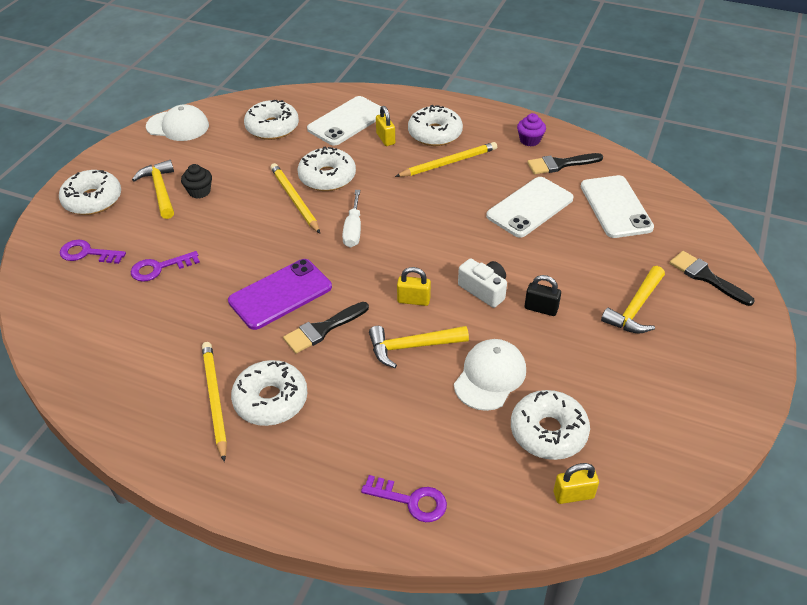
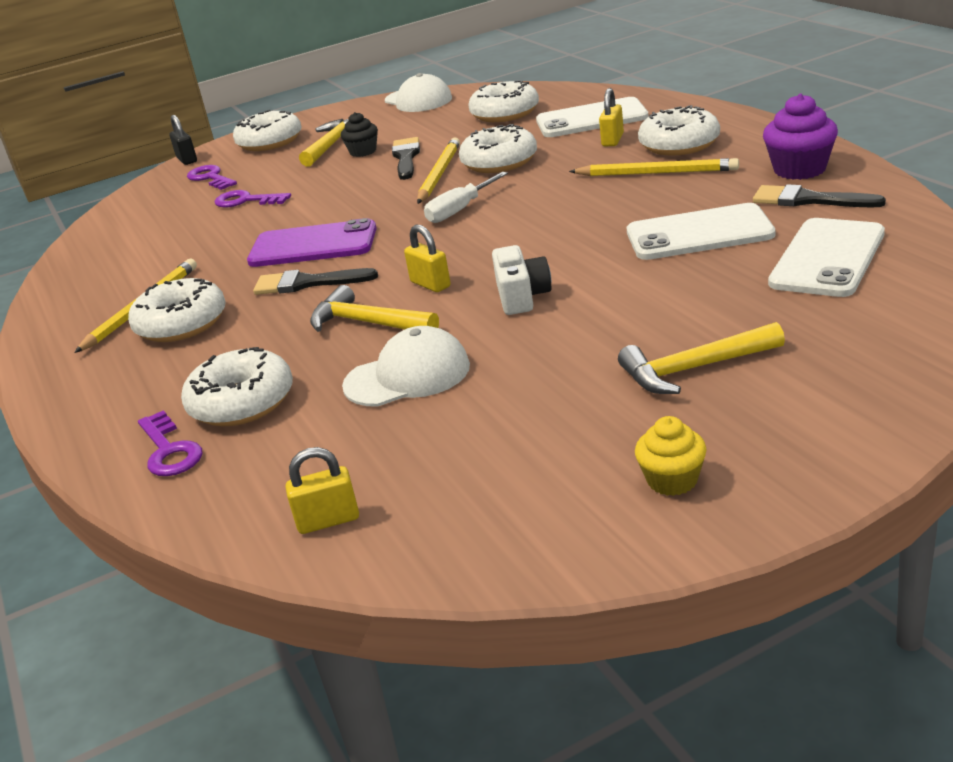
camera: 45 degrees right, 15 degrees down
white donut [511,390,590,460] -> white donut moved to [181,347,293,426]
purple cupcake [517,113,546,146] -> purple cupcake [763,94,838,180], size x1.56
black padlock [525,275,561,316] -> black padlock moved to [169,115,197,165]
yellow padlock [554,463,599,504] -> yellow padlock turned 45 degrees counterclockwise [286,447,359,534]
black brush [670,251,755,306] -> black brush moved to [392,137,420,180]
none -> yellow cupcake [635,416,706,496]

